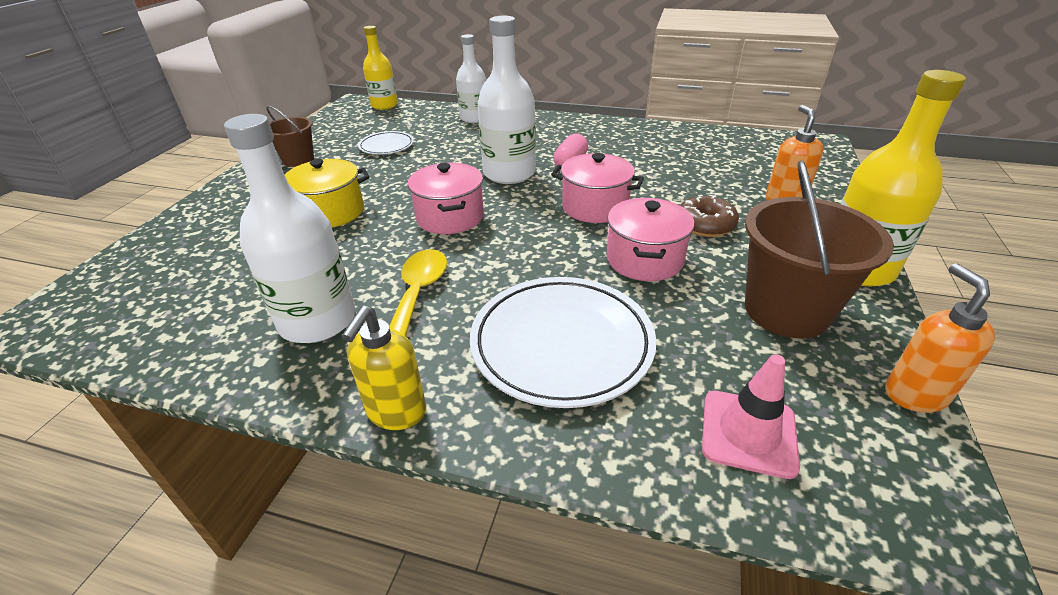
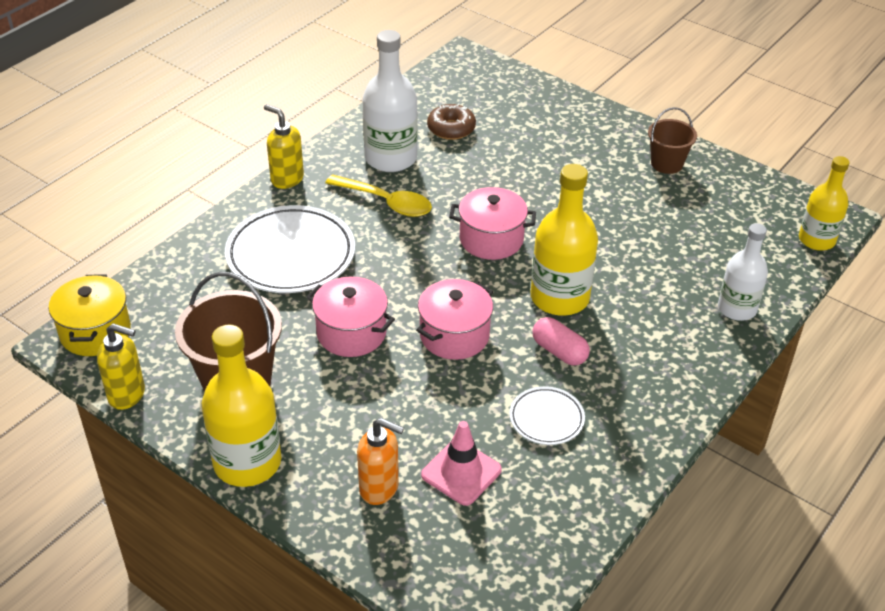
camera: 110 degrees right, 5 degrees up
yellow pot [285,159,369,227] -> yellow pot moved to [49,274,131,356]
white plate [358,131,414,155] -> white plate moved to [509,386,585,445]
white bottle [478,16,536,184] -> yellow bottle [531,164,598,316]
brown donut [680,195,739,237] -> brown donut moved to [427,103,476,140]
pink traffic cone [702,354,800,479] -> pink traffic cone moved to [421,421,502,506]
orange soap dispenser [885,263,995,413] -> yellow soap dispenser [97,323,145,410]

